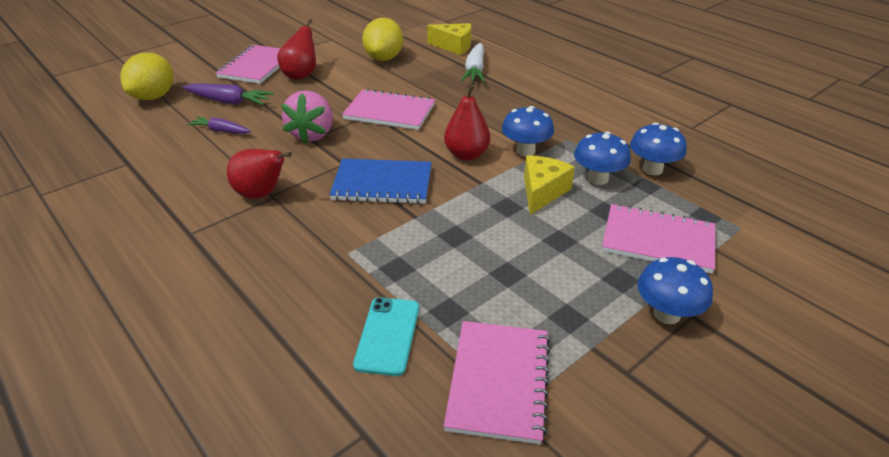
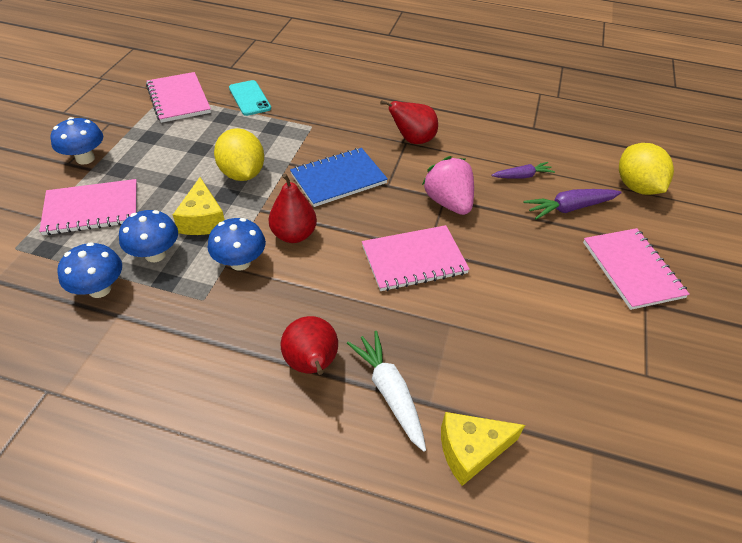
camera: 145 degrees right, 10 degrees up
red pear [277,19,316,80] -> red pear moved to [281,316,338,375]
yellow lemon [362,18,403,61] -> yellow lemon moved to [214,128,264,181]

